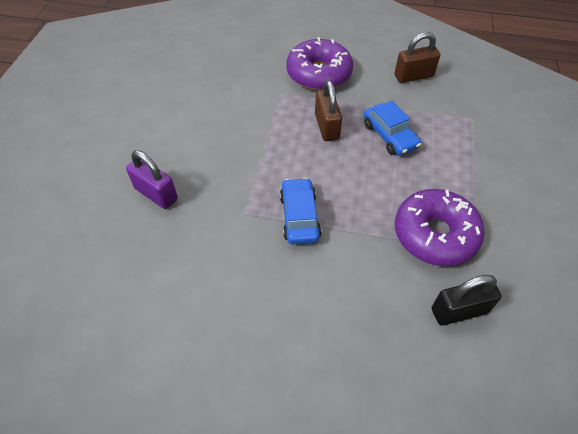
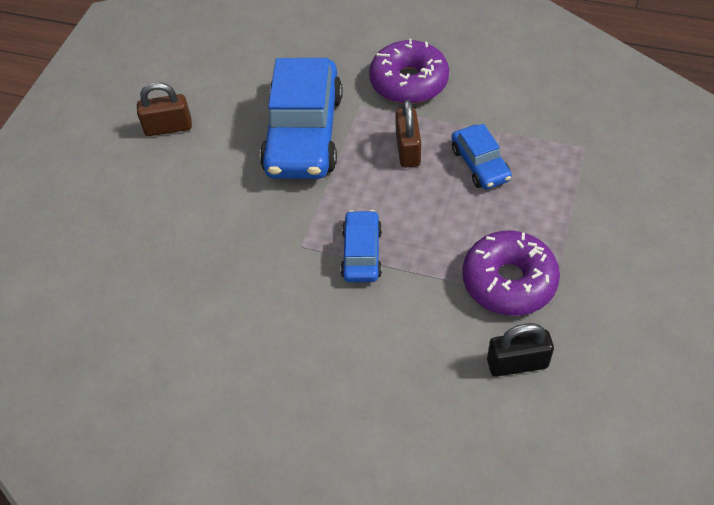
camera: 10 degrees right, 0 degrees up
purple padlock [126,150,178,209] -> none
brown padlock [395,32,440,83] -> brown padlock moved to [137,82,192,136]
none -> blue car [260,58,343,179]

